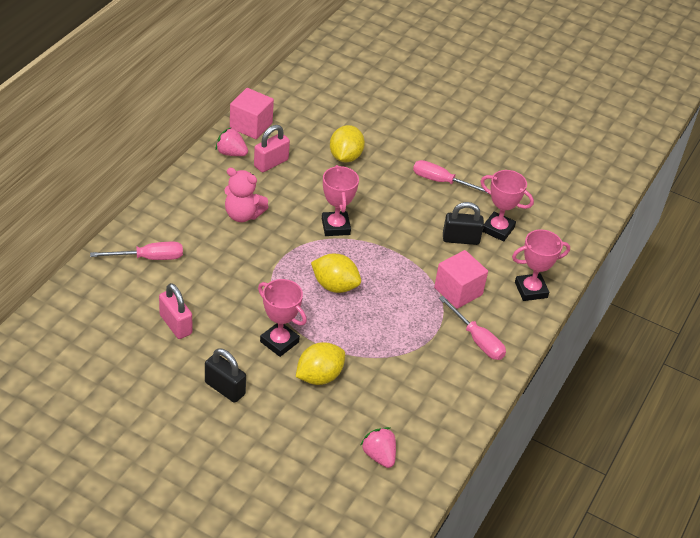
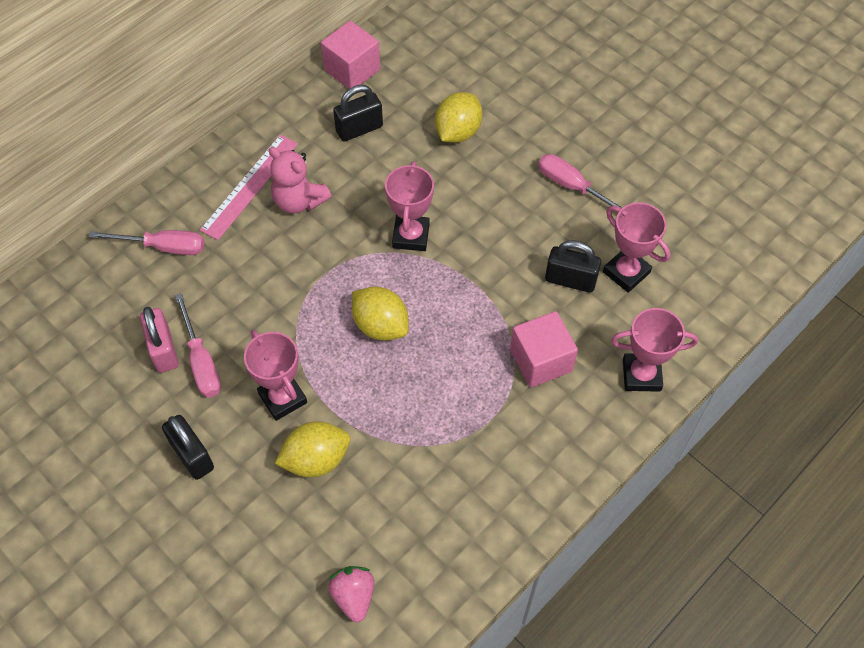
camera: 20 degrees right, 15 degrees up
pink strawberry [215,127,248,156] -> none
pink padlock [254,125,290,172] -> black padlock [333,85,383,141]
pink screwdriver [439,296,506,360] -> pink screwdriver moved to [175,293,221,398]
none -> pink ruler [200,135,298,240]

